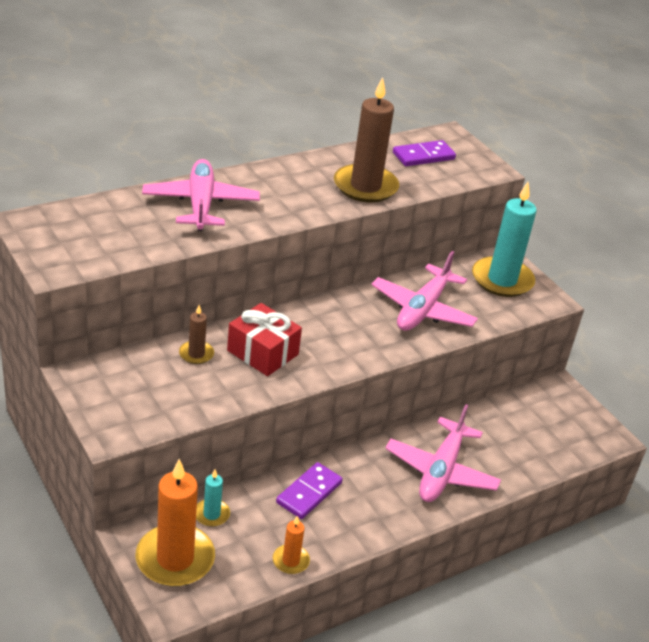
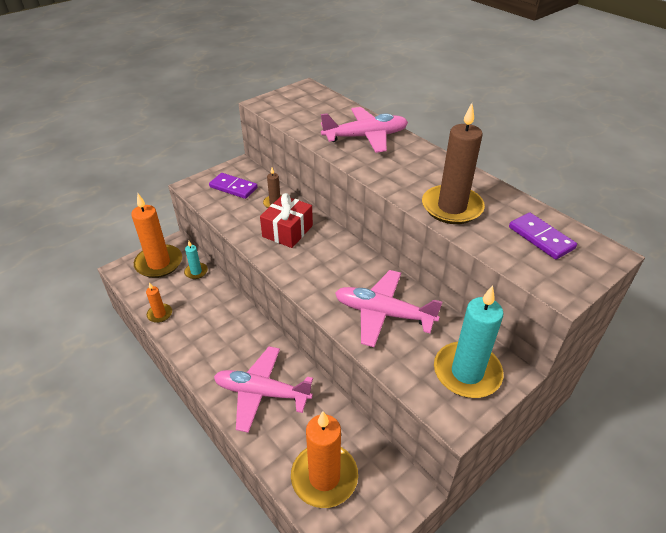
camera: 85 degrees right, 5 degrees up
purple domino [276,462,343,519] -> purple domino moved to [209,173,258,199]
none -> orange candle [291,411,358,508]

